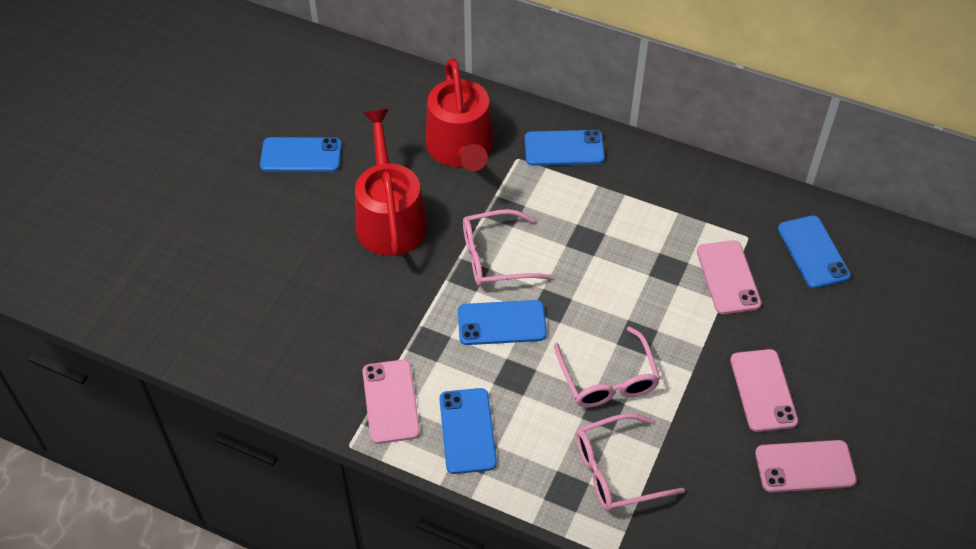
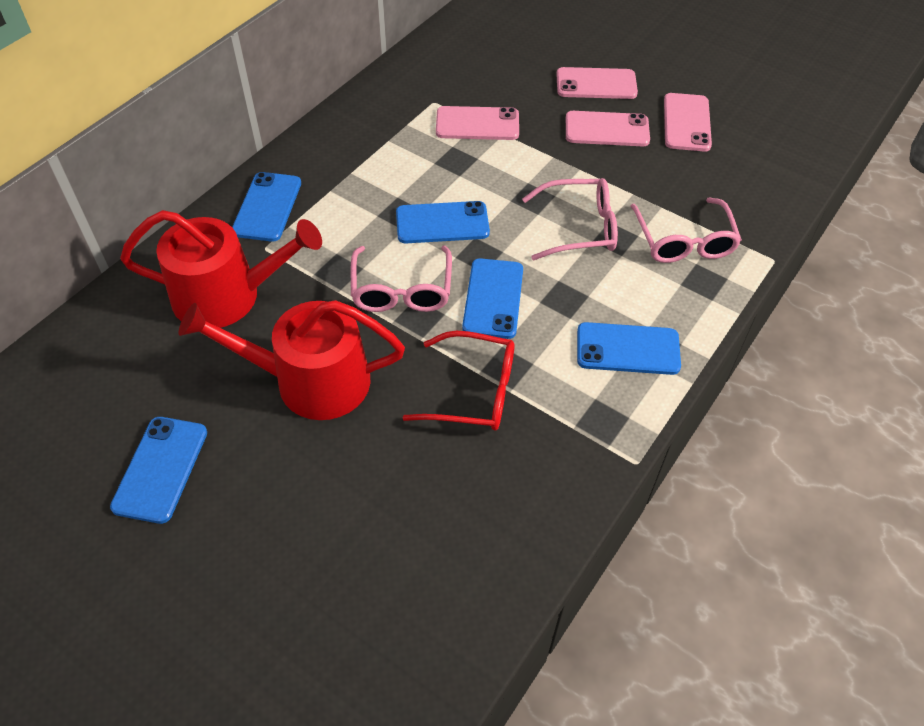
camera: 80 degrees left, 0 degrees up
pink phone [363,360,420,444] -> pink phone moved to [556,67,638,99]
blue phone [778,215,851,289] -> blue phone moved to [396,201,490,243]
none -> red glasses [402,331,515,431]

